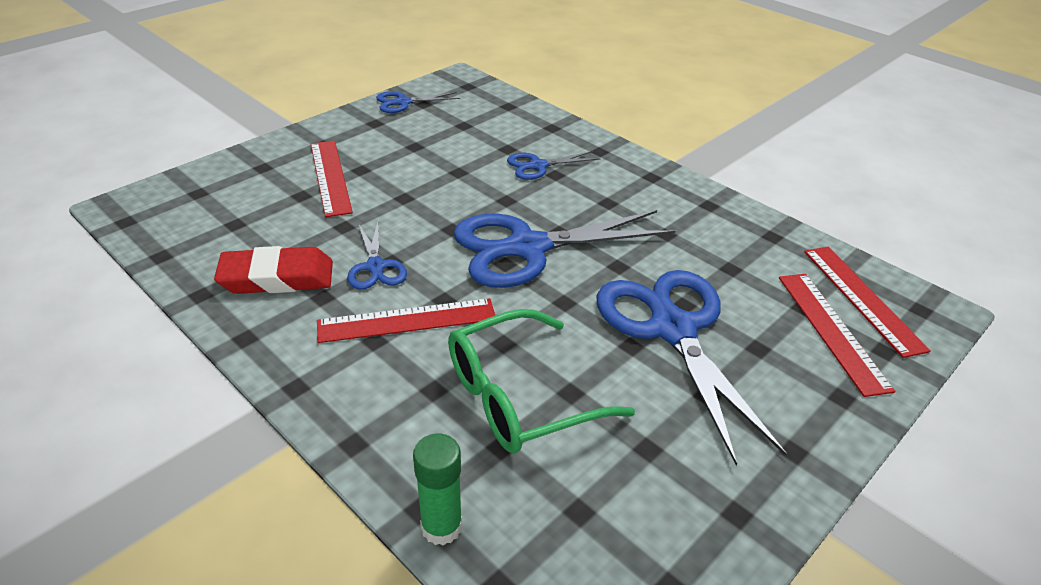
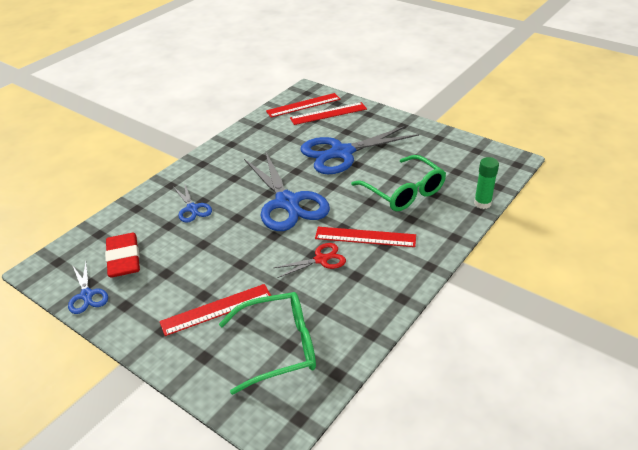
camera: 95 degrees left, 0 degrees up
red eraser [214,246,333,294] -> red eraser moved to [105,233,140,278]
red ruler [317,298,495,343] -> red ruler turned 60 degrees counterclockwise [315,227,416,247]
blue scissors [347,222,407,290] -> red scissors [273,243,346,278]
none -> green glasses [219,292,316,395]

